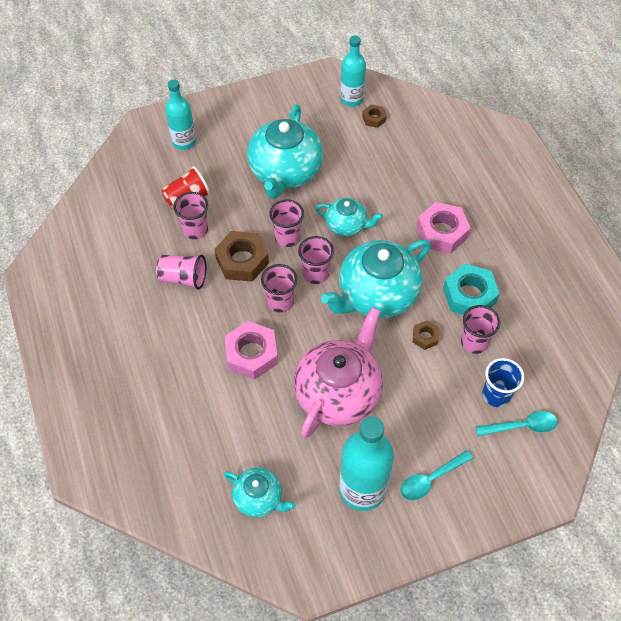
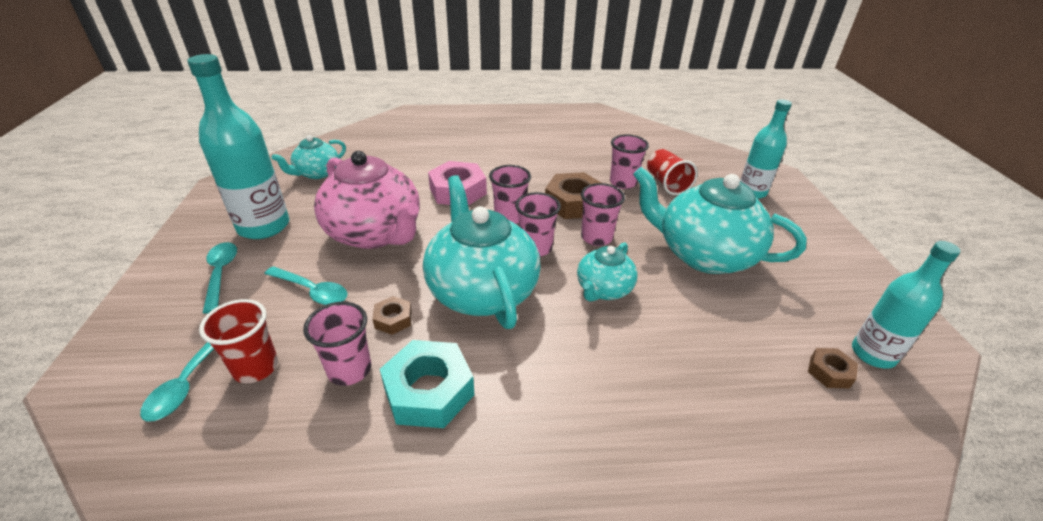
camera: 105 degrees right, 20 degrees down
pink cup [156,255,206,290] -> none
pink nut [417,202,471,254] -> none
blue cup [482,358,524,407] -> red cup [199,299,278,383]
none -> turquoise spoon [264,266,348,305]

